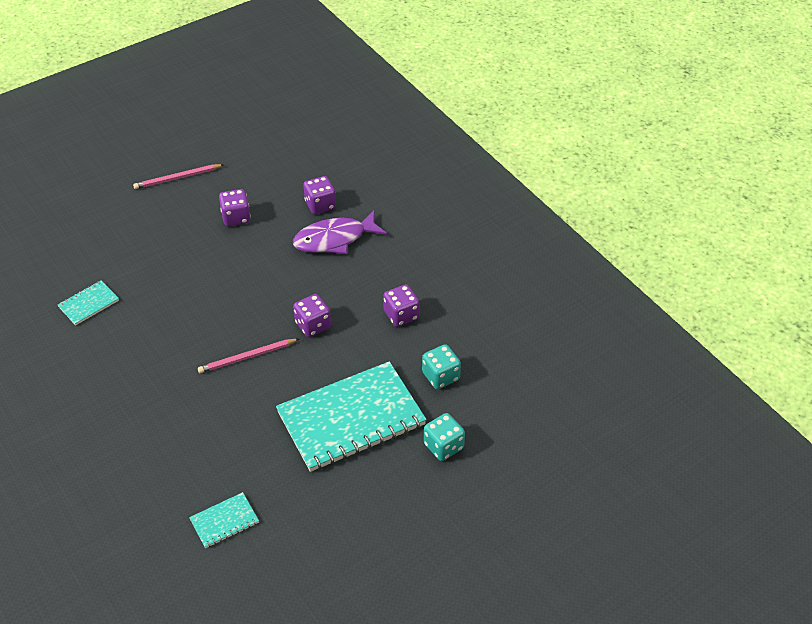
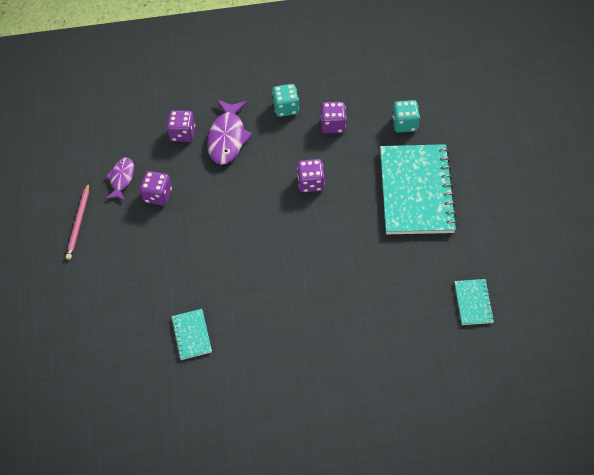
camera: 60 degrees left, 10 degrees up
pink pencil [198,339,299,373] -> none
turquoise dice [424,413,465,461] -> turquoise dice moved to [272,84,299,117]
none -> purple fish [105,157,134,201]

